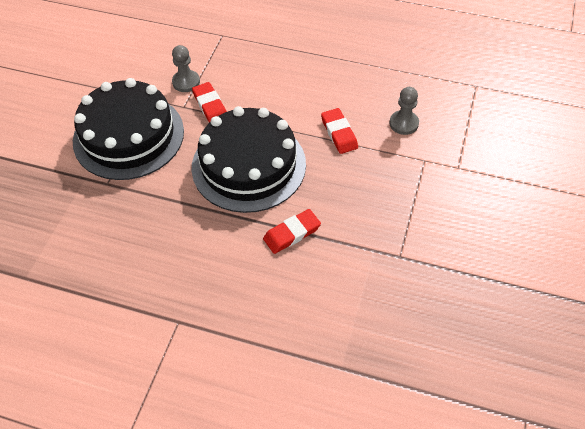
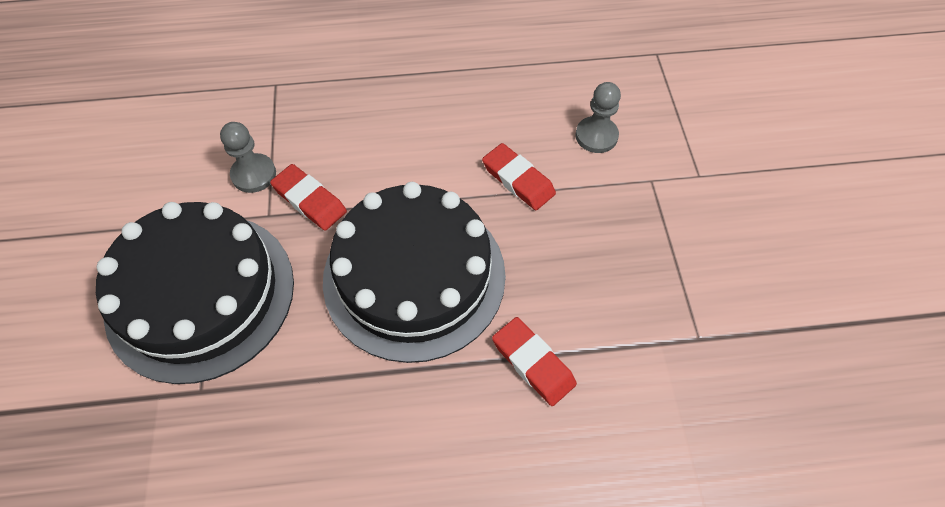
camera: 25 degrees left, 5 degrees up
red eraser [263,209,321,254] -> red eraser turned 75 degrees counterclockwise [492,317,577,406]

